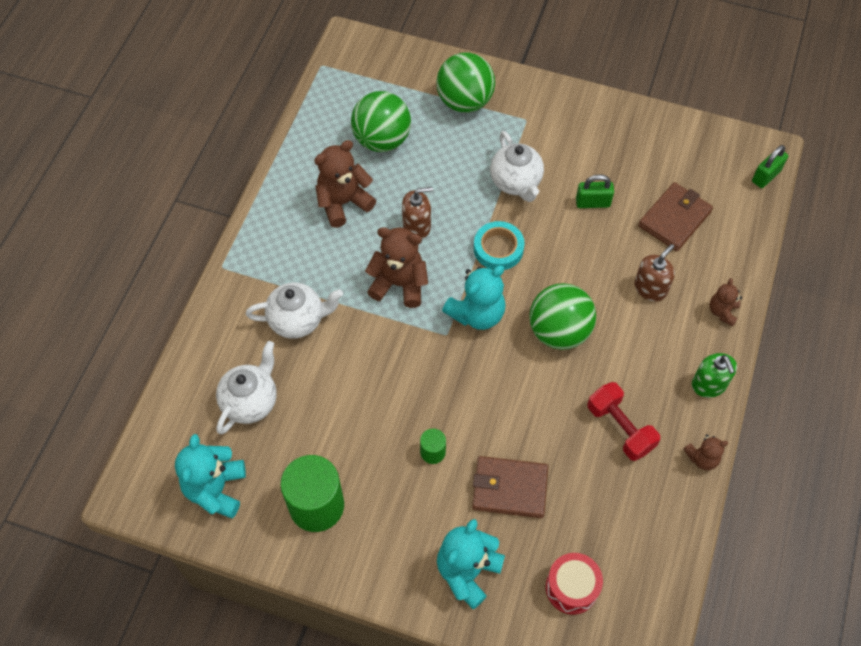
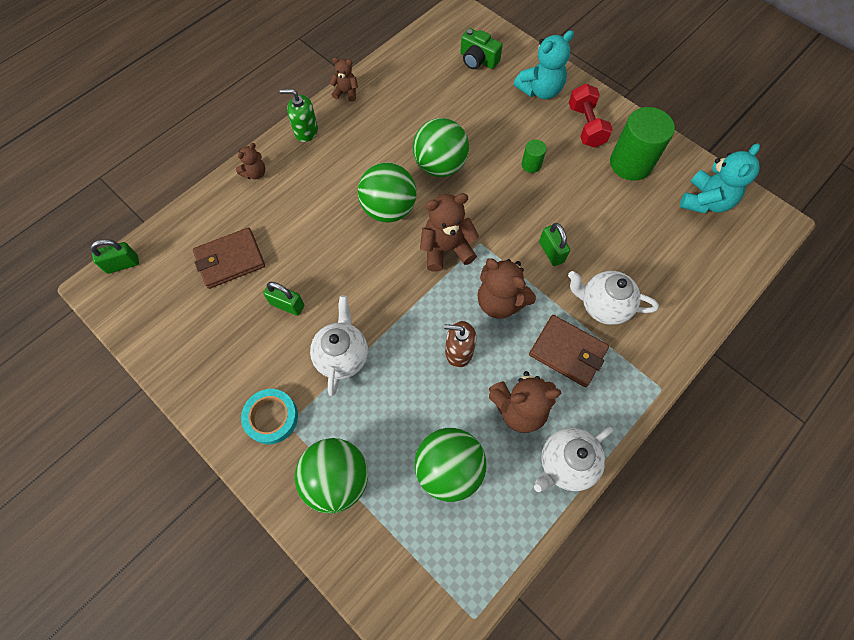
camera: 155 degrees left, 5 degrees up
white teapot [216,341,277,434] -> white teapot moved to [534,427,613,492]
turquoise teddy bear [442,265,506,330] -> brown teddy bear [420,193,479,272]
brown wallet [472,456,548,518] -> brown wallet moved to [529,315,609,387]
turquoise tape [474,221,525,270] -> turquoise tape moved to [241,389,298,444]
red drum [546,553,603,615] -> green camera [461,28,503,69]
red dumbbell [588,382,660,461] -> red dumbbell moved to [569,84,613,148]
brown soap dispenser [634,244,675,301] -> none
green soap dispenser [692,353,737,398] -> green soap dispenser turned 90 degrees counterclockwise [280,89,318,142]
none -> green ball [413,118,469,177]
none -> green padlock [539,223,570,266]

